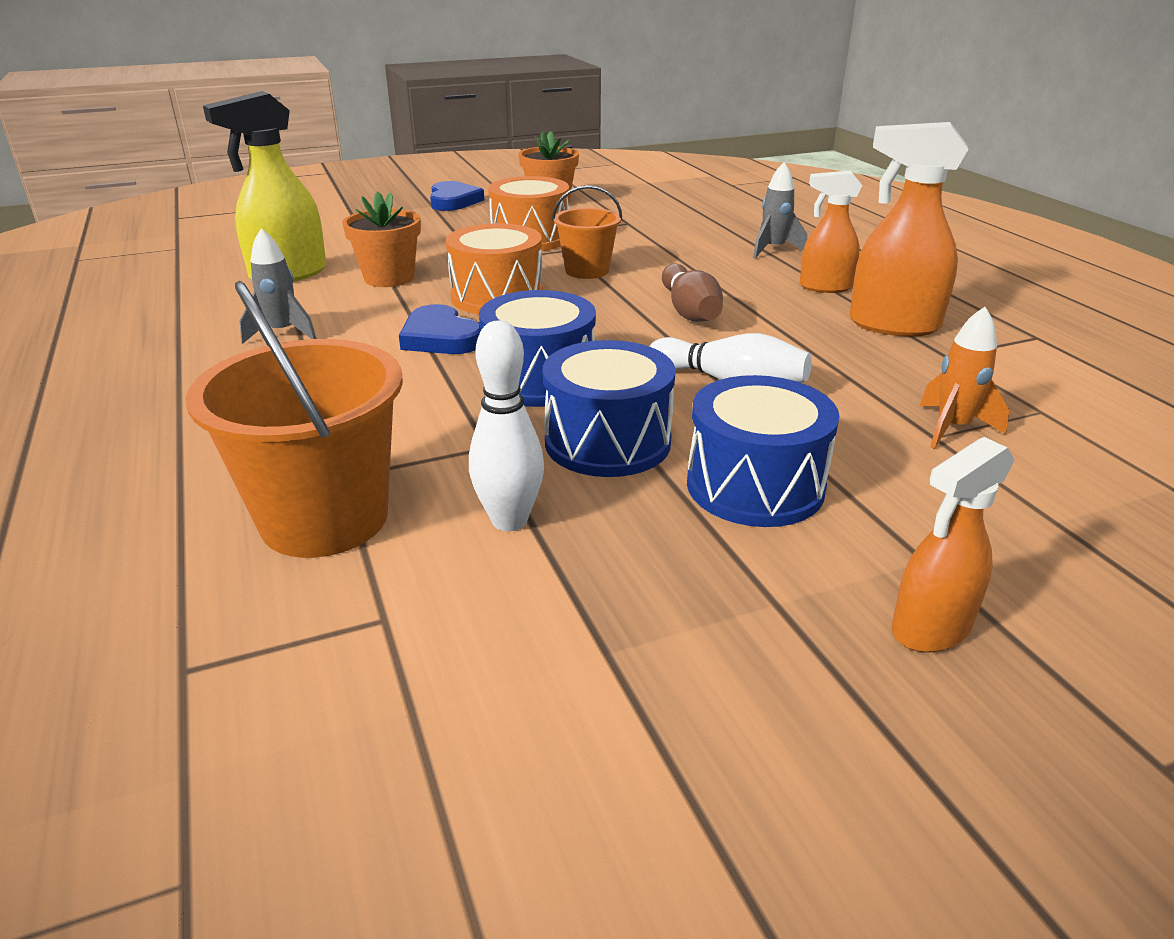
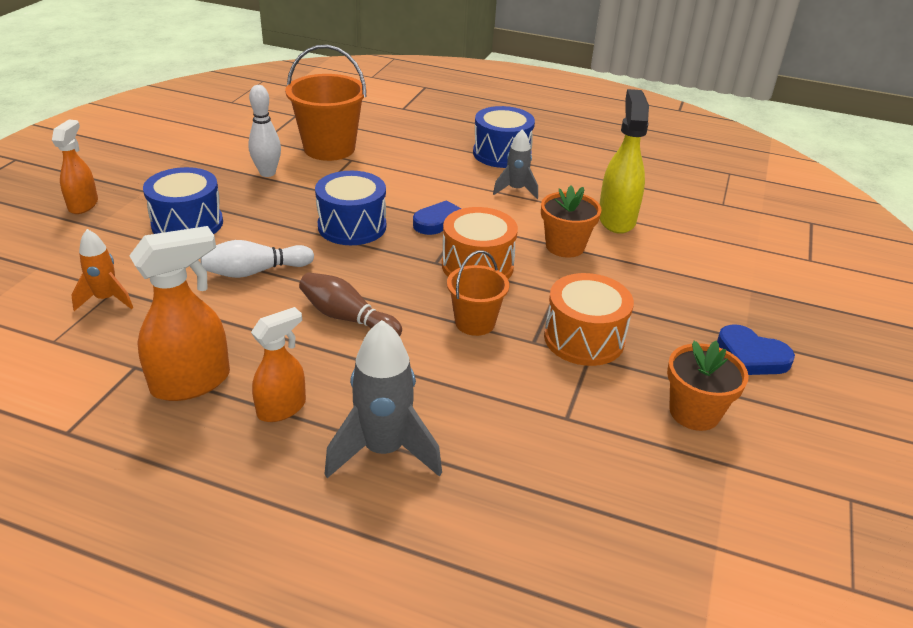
camera: 130 degrees right, 5 degrees up
blue drum [543,340,676,477] -> blue drum moved to [473,106,535,168]
grey rocket [753,162,807,259] -> grey rocket [325,320,442,478], size x1.66

